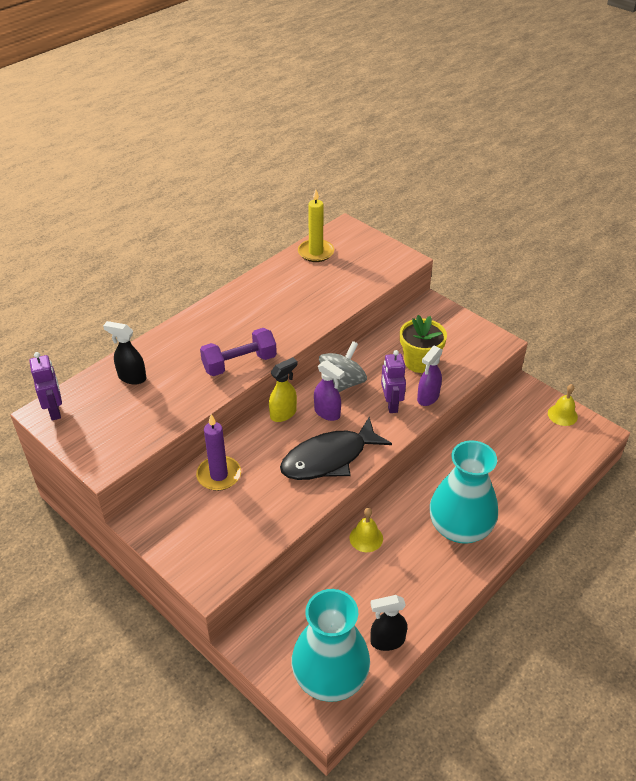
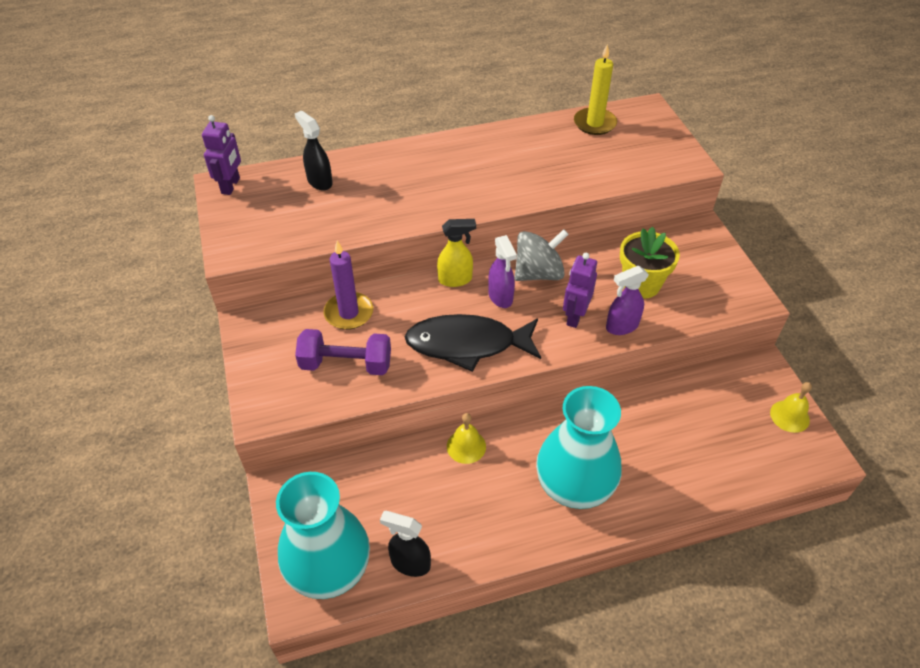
camera: 30 degrees right, 5 degrees up
purple dumbbell [200,328,277,376] -> purple dumbbell moved to [295,329,391,375]

